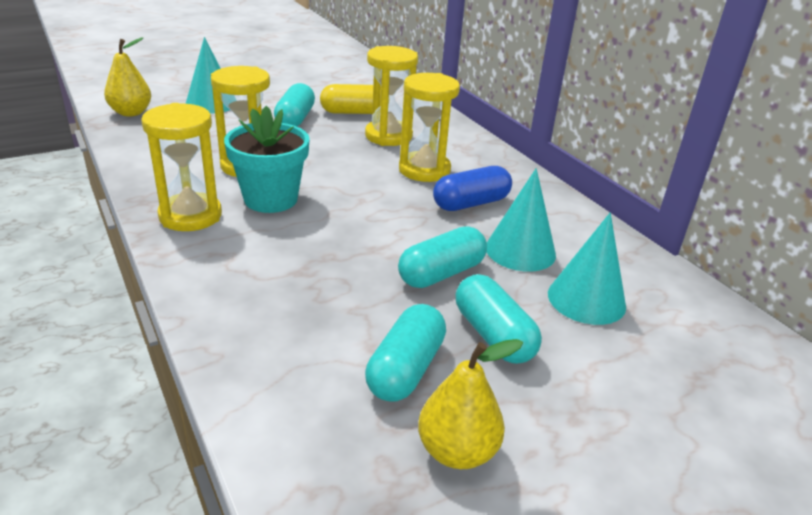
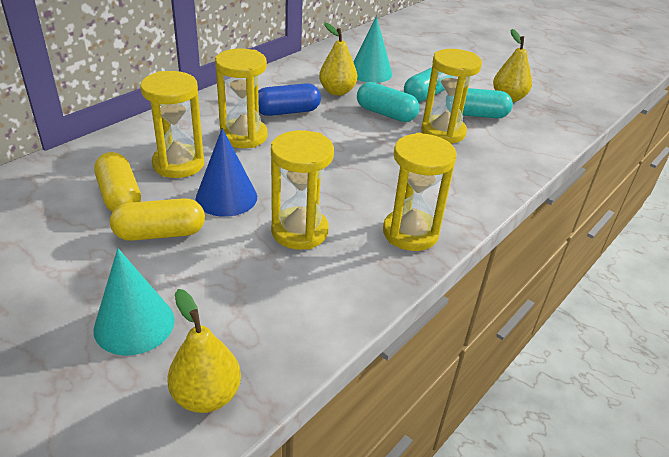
camera: 110 degrees left, 5 degrees up
turquoise flower pot [224,106,310,213] -> none
turquoise capsule [274,83,315,127] -> yellow capsule [110,198,205,241]
blue capsule [433,166,512,211] -> blue capsule turned 60 degrees counterclockwise [258,83,321,116]
turquoise cone [487,168,556,272] -> yellow pear [319,23,357,96]
none -> blue cone [196,128,257,217]
none -> yellow hourglass [421,49,482,144]

